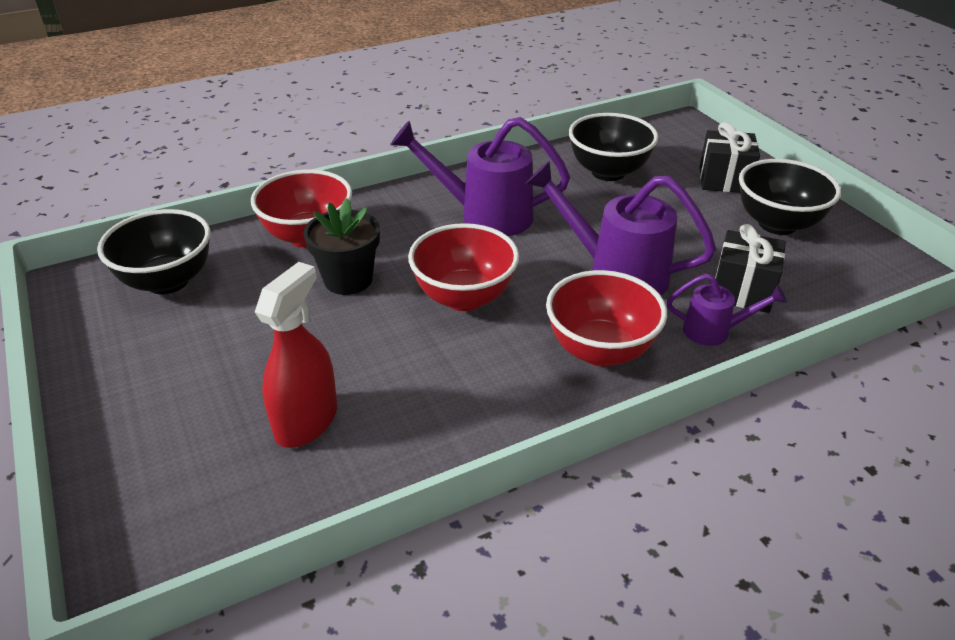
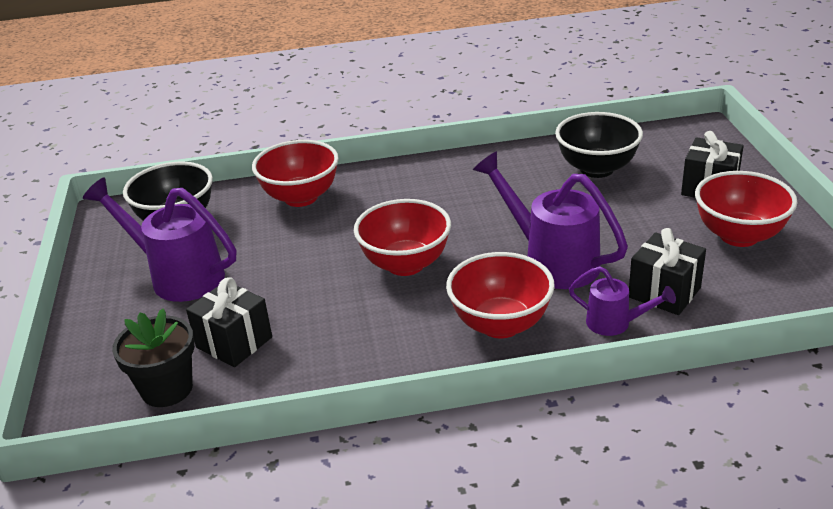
camera: 20 degrees right, 5 degrees down
red spray bottle [255,262,337,448] -> black gift [186,277,272,367]
black flower pot [303,198,380,295] -> black flower pot moved to [112,308,195,407]
purple watering can [390,117,570,236] -> purple watering can moved to [83,177,236,302]
black bowl [739,159,841,235] -> red bowl [695,171,797,247]

